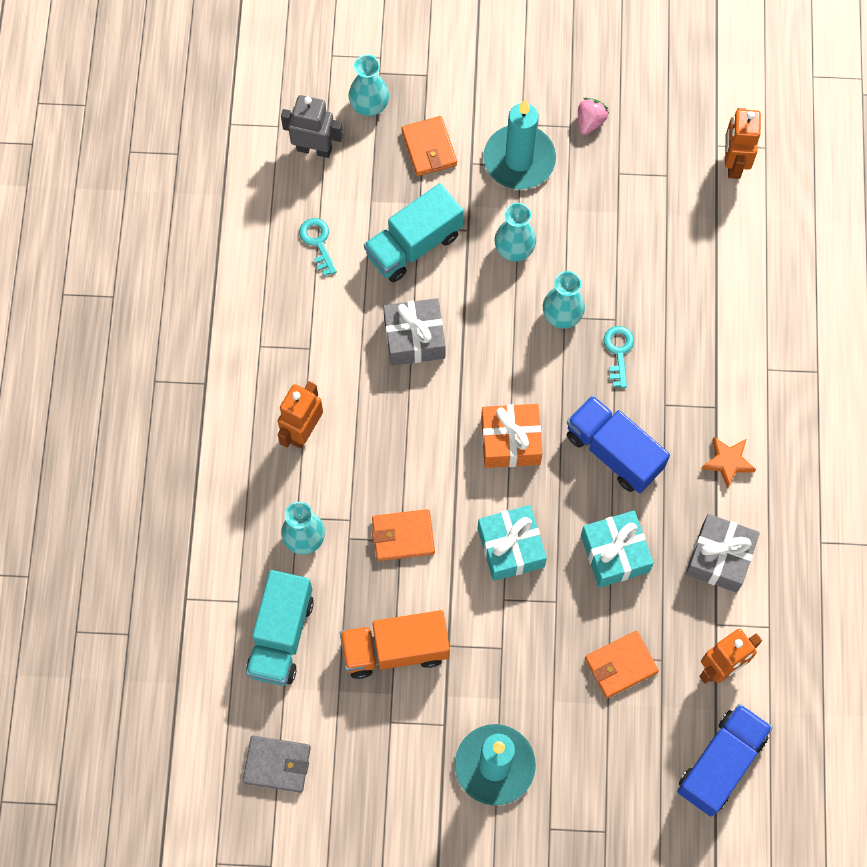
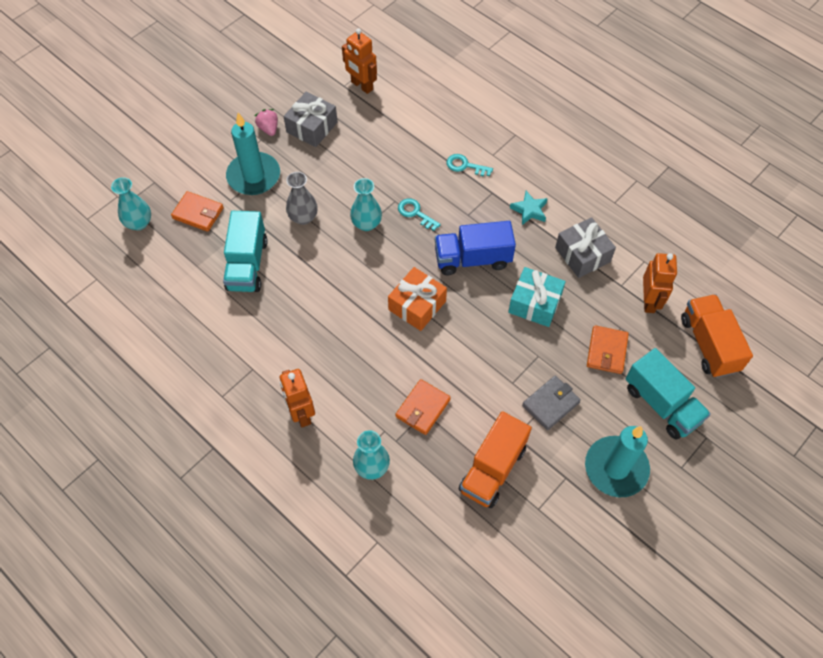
camera: 50 degrees left, 10 degrees down
grey wallet [243,736,311,793] -> grey wallet moved to [522,376,581,430]
turquoise truck [246,570,314,686] -> turquoise truck moved to [626,348,711,440]
grey robot [281,95,343,158] -> none
turquoise key [299,218,337,276] -> turquoise key moved to [446,154,493,177]
grey gift [383,298,446,366] -> grey gift moved to [284,92,337,147]
turquoise gift [478,505,547,581] -> none
turquoise vase [494,203,536,261] -> grey vase [286,172,318,225]
blue truck [677,704,773,817] -> orange truck [681,294,753,378]
orange star [701,437,756,489] -> turquoise star [510,191,548,225]

